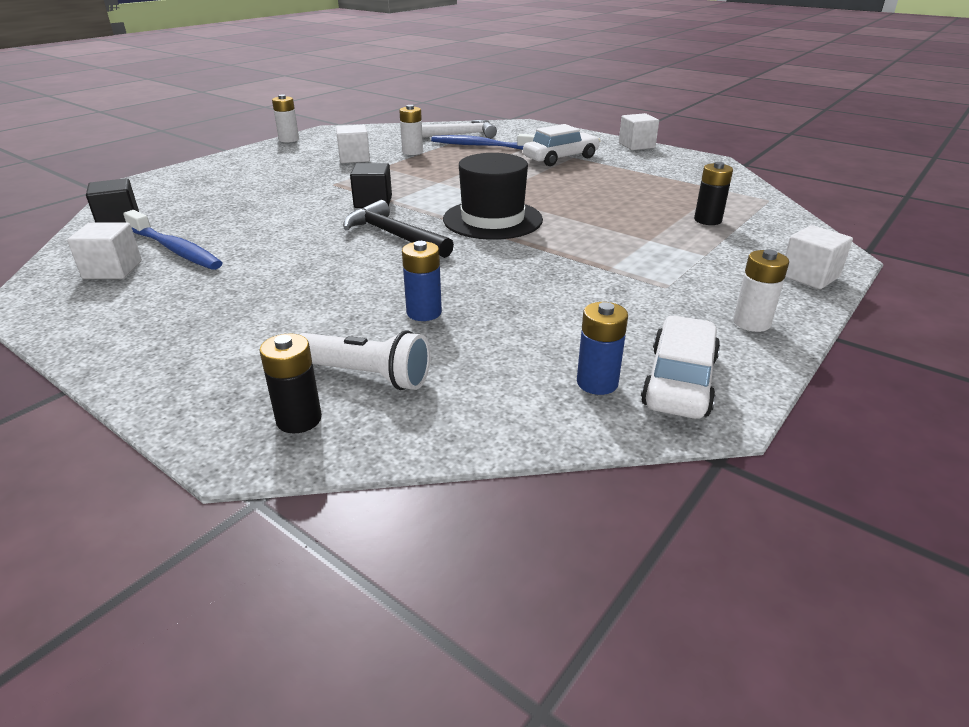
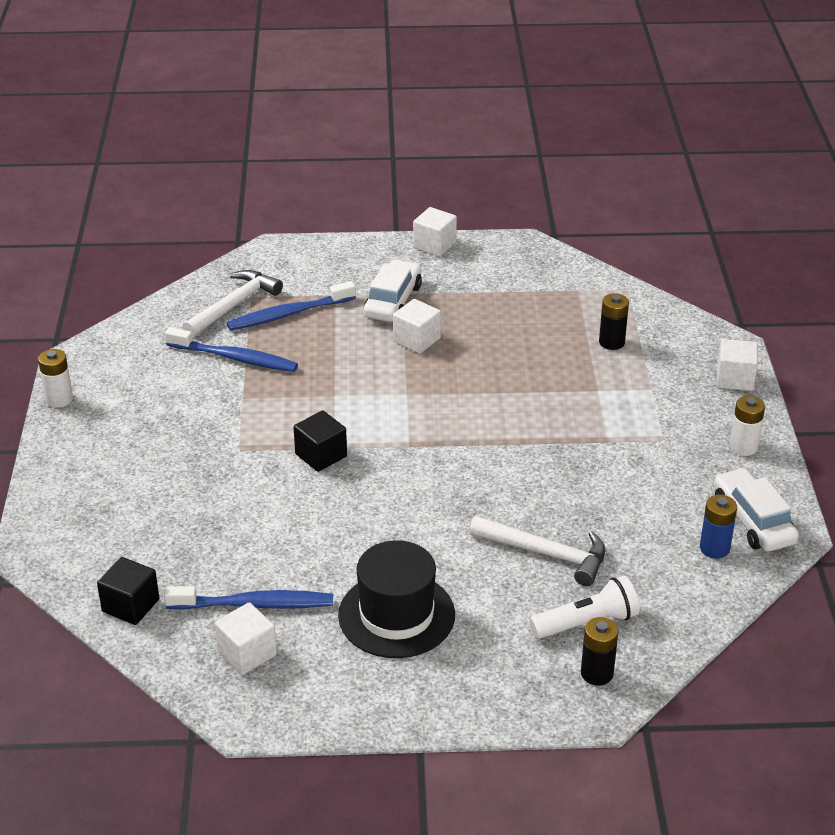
camera: 40 degrees left, 5 degrees up
white cube [336,125,370,163] -> white cube moved to [393,299,441,354]
black hammer [343,200,454,258] -> none
white battery [399,105,423,155] -> blue toothbrush [165,327,298,372]
blue battery [402,241,442,321] -> white hammer [469,516,605,586]
black hat [443,153,543,240] -> black hat moved to [338,540,455,658]

